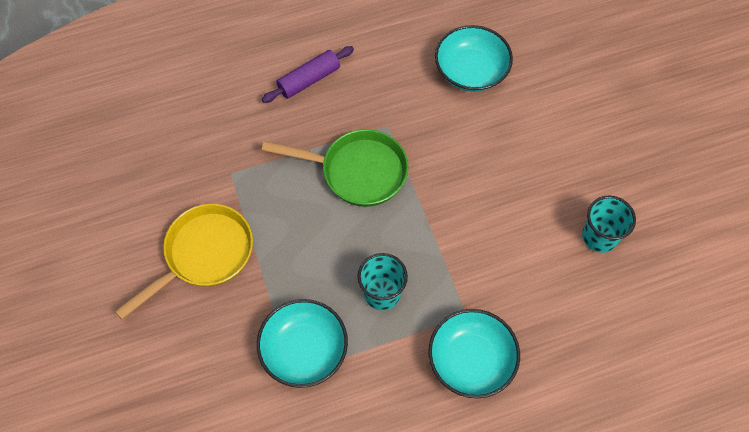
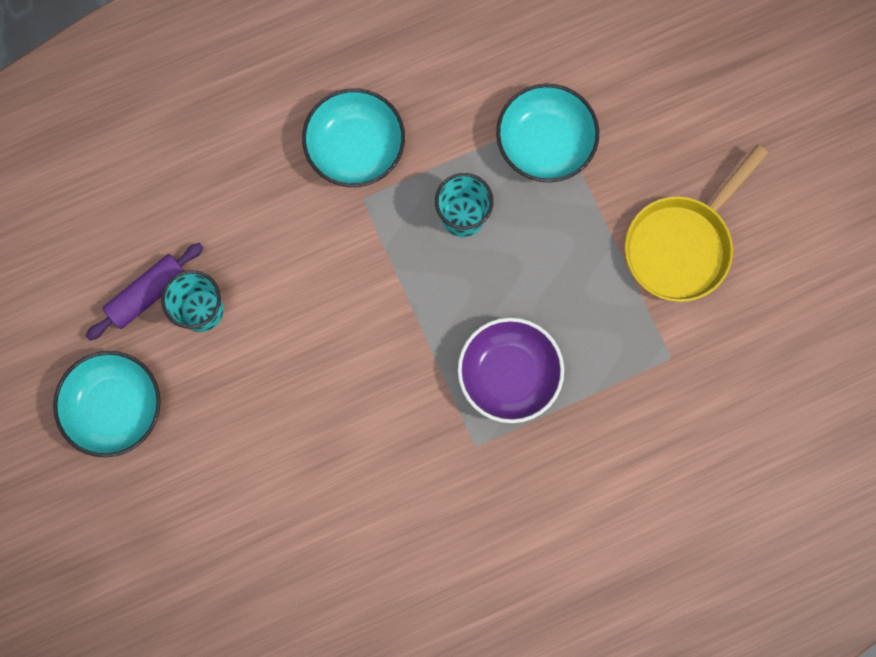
camera: 175 degrees right, 15 degrees up
green pan [261,129,409,207] -> purple bowl [458,318,564,423]
purple rolling pin [262,46,354,103] -> purple rolling pin moved to [86,243,204,341]
turquoise bowl [435,25,513,92] -> turquoise bowl moved to [53,351,161,457]

